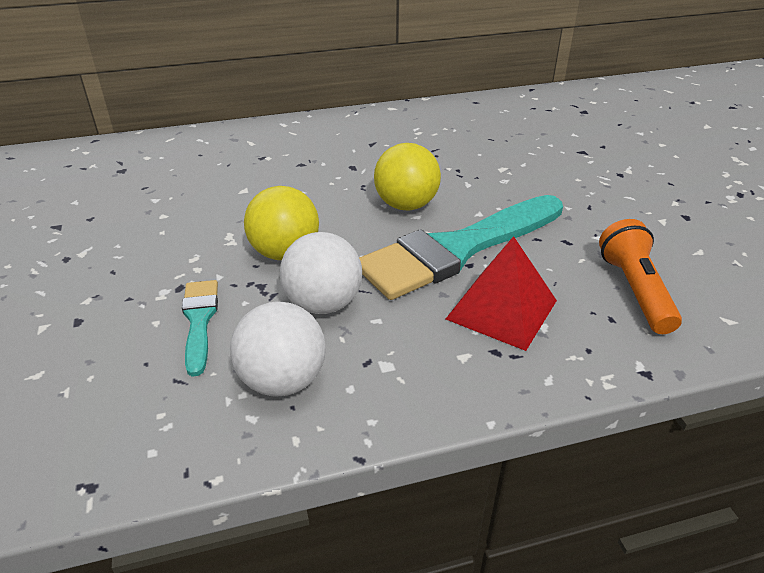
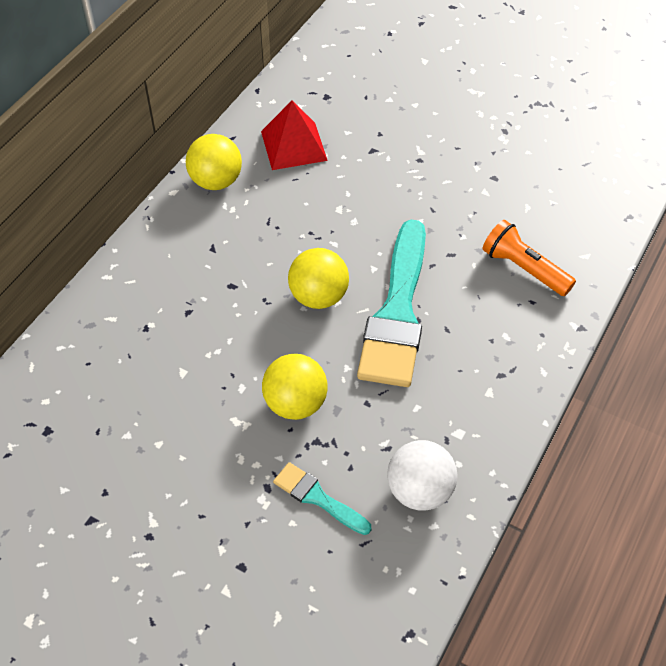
camera: 45 degrees left, 15 degrees up
white ball [280,232,362,314] -> none
red pyramid [446,236,557,351] -> red pyramid moved to [261,101,328,170]
none -> yellow ball [186,134,242,190]

